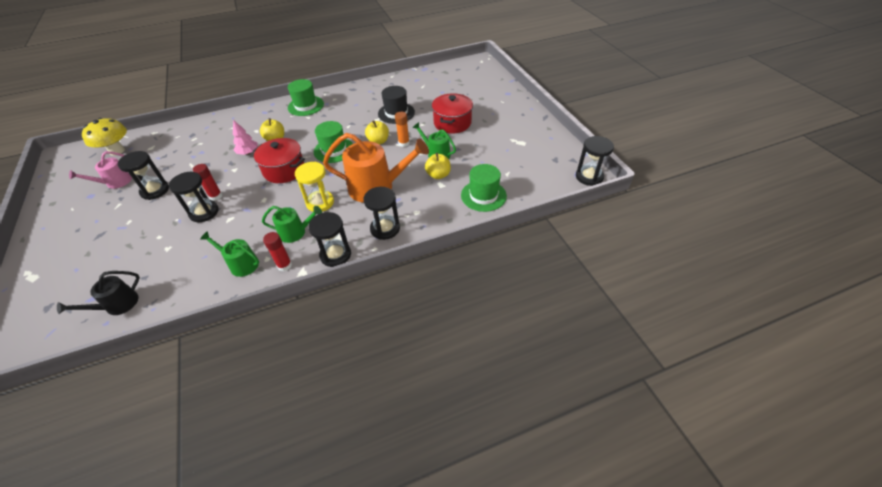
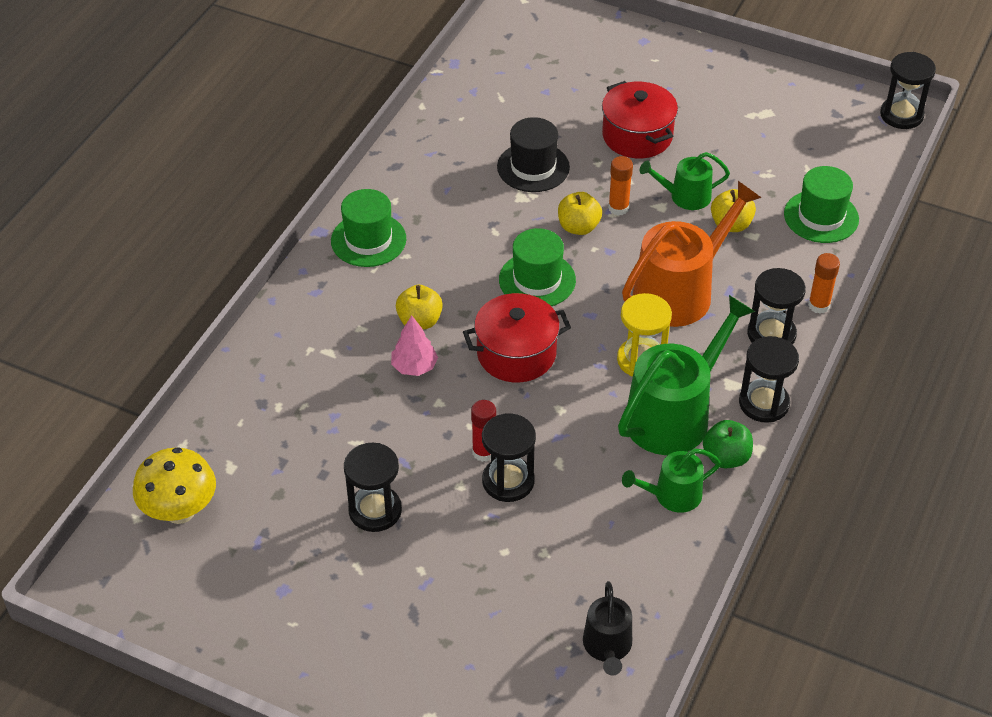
camera: 45 degrees left, 0 degrees up
pink watering can [69,151,132,189] -> none
green watering can [262,206,322,243] -> green watering can [618,295,755,455], size x1.86
red glue stick [263,232,292,271] -> green apple [703,420,753,468]
none -> orange glue stick [808,253,840,314]

